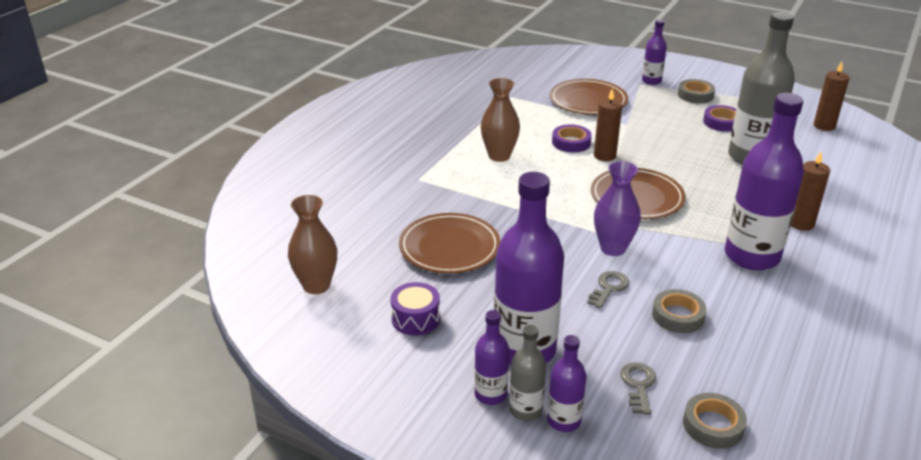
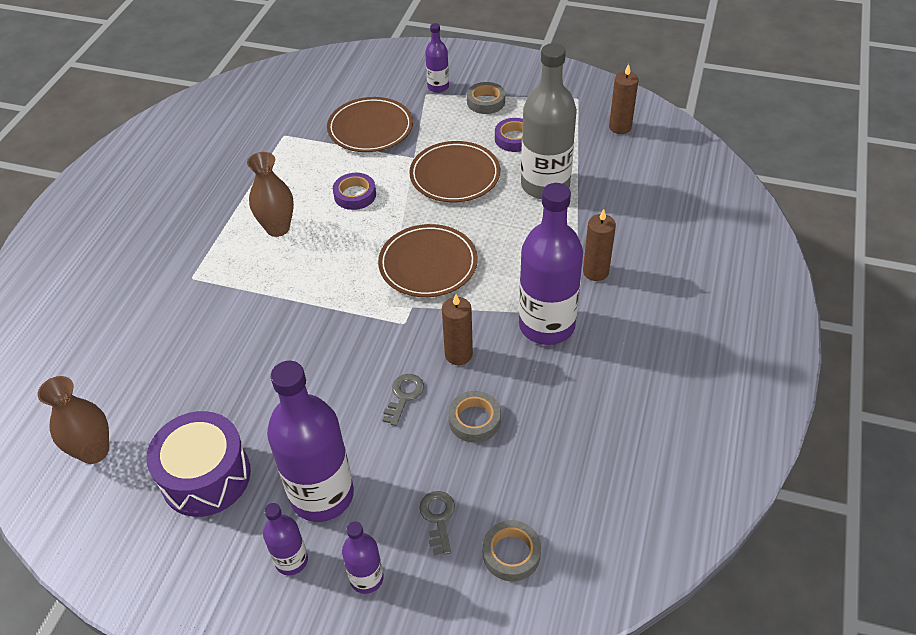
camera: 10 degrees left, 15 degrees up
purple drum [390,282,440,335] -> purple drum [147,411,251,517], size x1.74
brown plate [399,213,501,274] -> brown plate moved to [409,141,500,202]
grey bottle [509,325,546,421] -> none
brown candle [594,89,622,161] -> brown candle moved to [442,294,473,365]
purple vase [594,161,641,256] -> none

